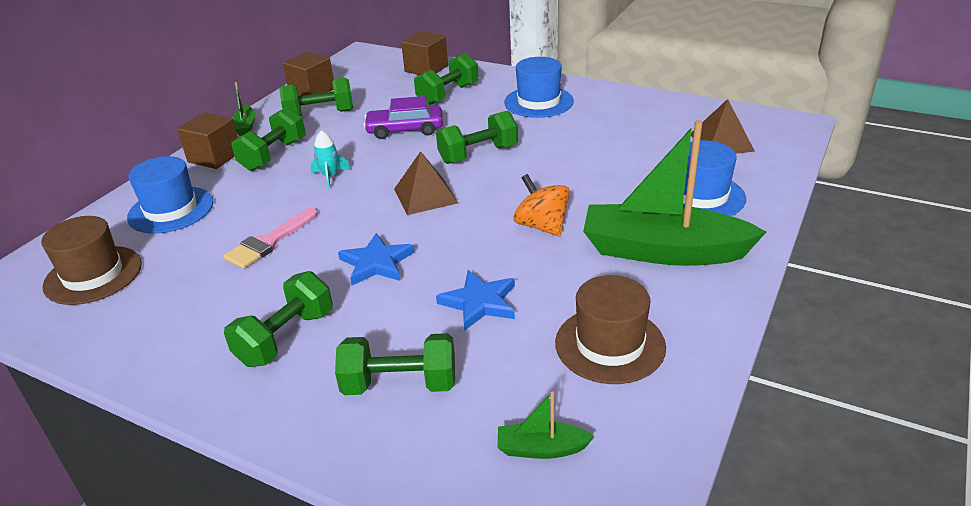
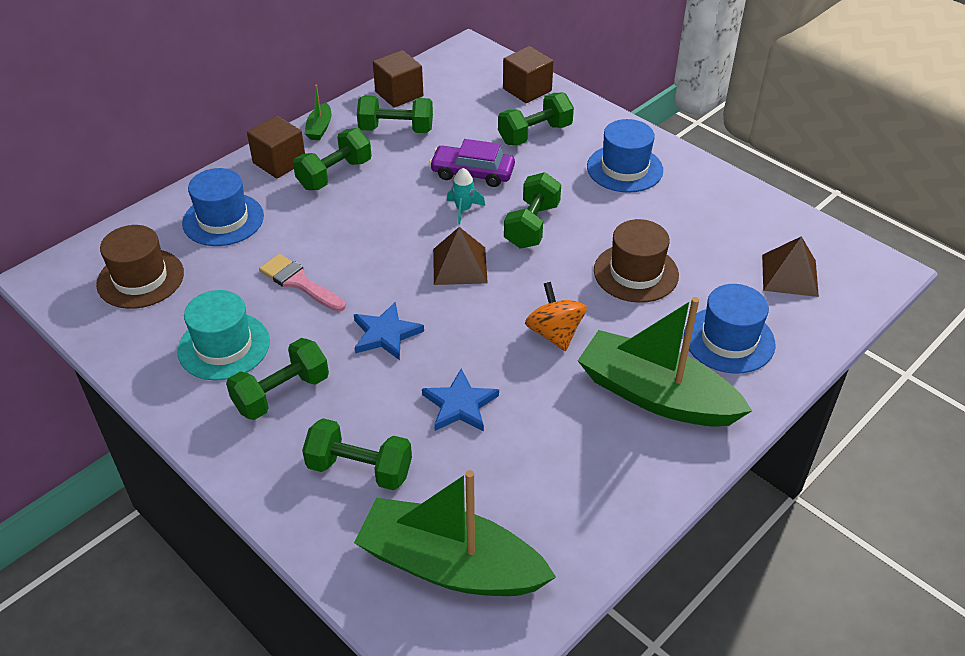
camera: 15 degrees right, 10 degrees up
pink brush [223,208,318,269] -> pink brush turned 75 degrees clockwise [259,254,346,312]
turquoise rocket [311,130,351,189] -> turquoise rocket moved to [447,168,485,224]
green dumbbell [436,111,518,164] -> green dumbbell turned 60 degrees counterclockwise [504,172,561,249]
green boat [498,391,595,459] -> green boat [354,470,556,596], size x2.38
brown hat [555,275,666,384] -> brown hat moved to [594,219,679,303]
none -> turquoise hat [177,290,270,381]

